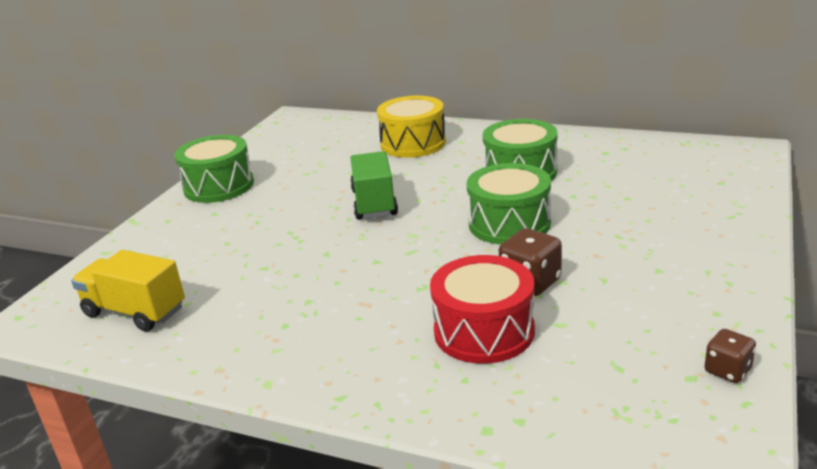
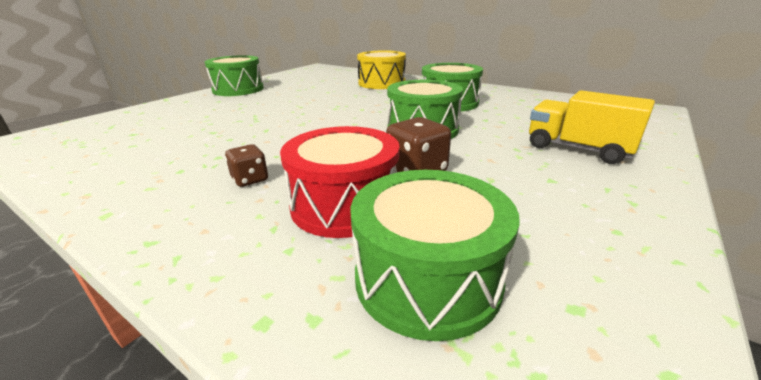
camera: 10 degrees right, 0 degrees up
yellow truck [71,250,185,332] -> yellow truck moved to [529,90,655,164]
green truck [350,151,398,220] -> none
brown dice [704,329,756,383] -> brown dice moved to [225,144,268,187]
none -> green drum [351,170,520,341]

